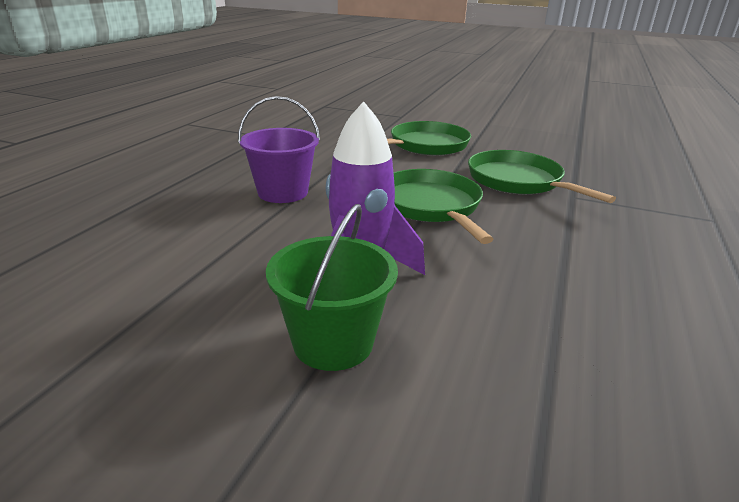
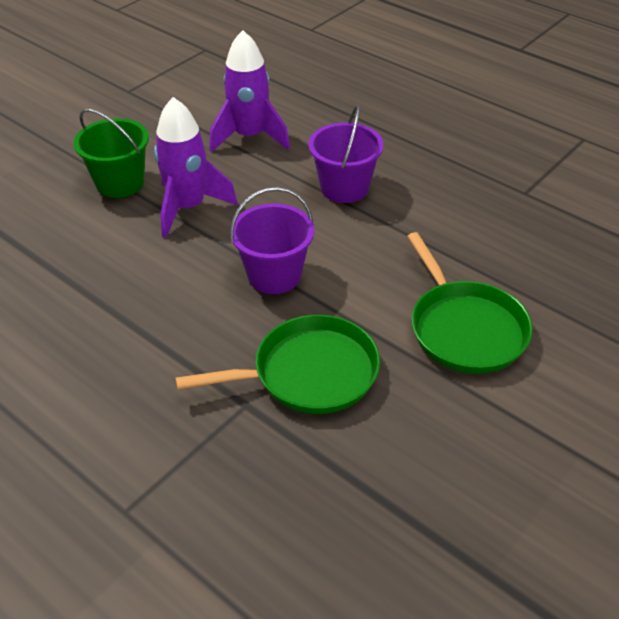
camera: 110 degrees right, 15 degrees up
green pan [394,169,493,244] -> purple bucket [230,187,314,294]
none -> purple rocket [210,30,290,152]

